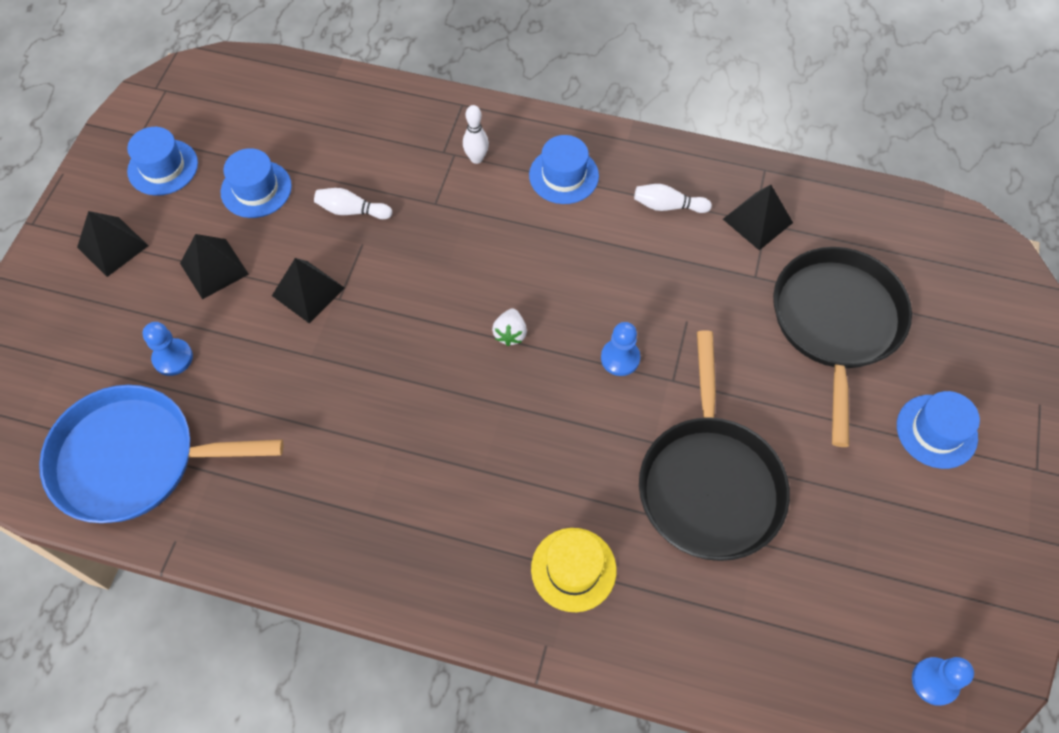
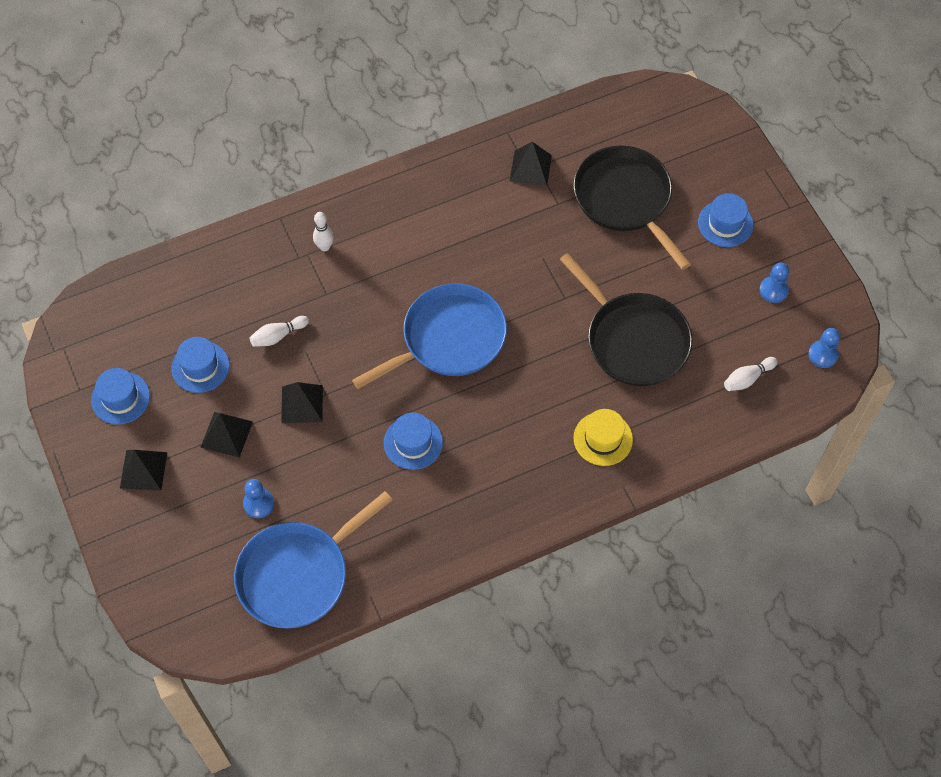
camera: 40 degrees left, 0 degrees up
white strawberry [492,309,527,346] -> blue pan [352,283,507,389]
blue hat [529,135,599,204] -> blue hat moved to [384,413,443,470]
blue pawn [601,322,640,376] -> blue pawn moved to [760,262,789,303]
white bowling pin [634,184,712,213] -> white bowling pin moved to [724,357,778,391]

